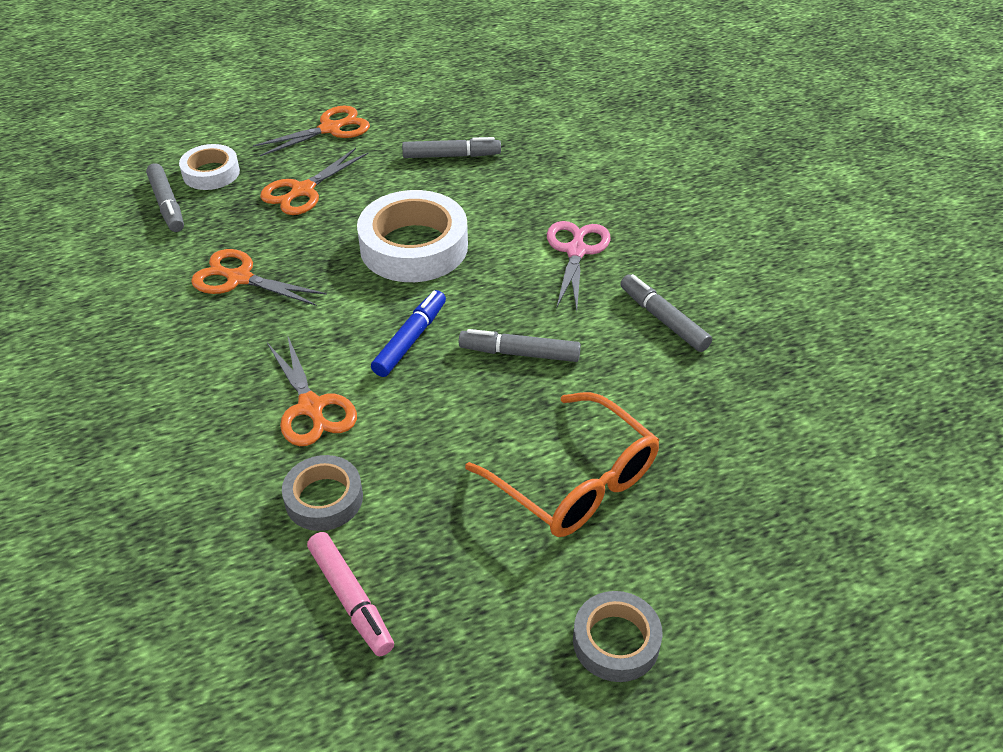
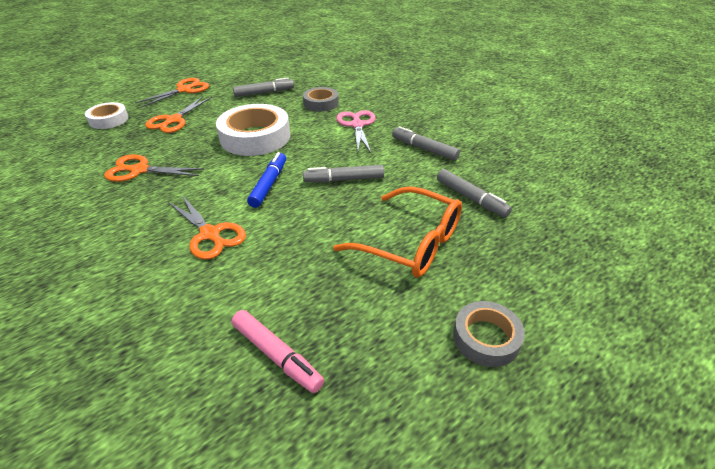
camera: 15 degrees left, 5 degrees down
grey marker [146,163,184,232] -> grey marker moved to [437,169,512,218]
grey tape [282,455,363,531] -> grey tape moved to [303,87,339,112]

